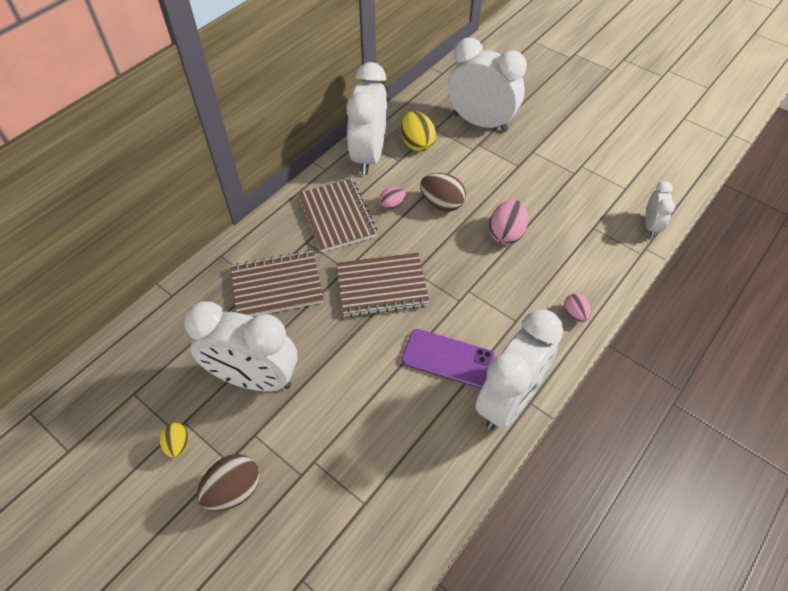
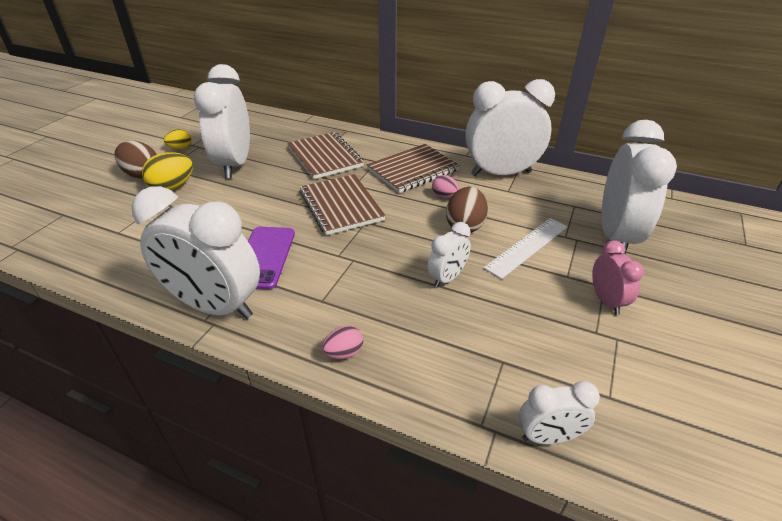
camera: 75 degrees right, 15 degrees down
yellow egg [401,111,436,151] -> yellow egg moved to [142,152,193,190]
pink egg [489,199,528,245] -> white clock [428,222,471,288]
none -> white ruler [484,218,567,279]
none -> pink clock [592,241,644,315]

